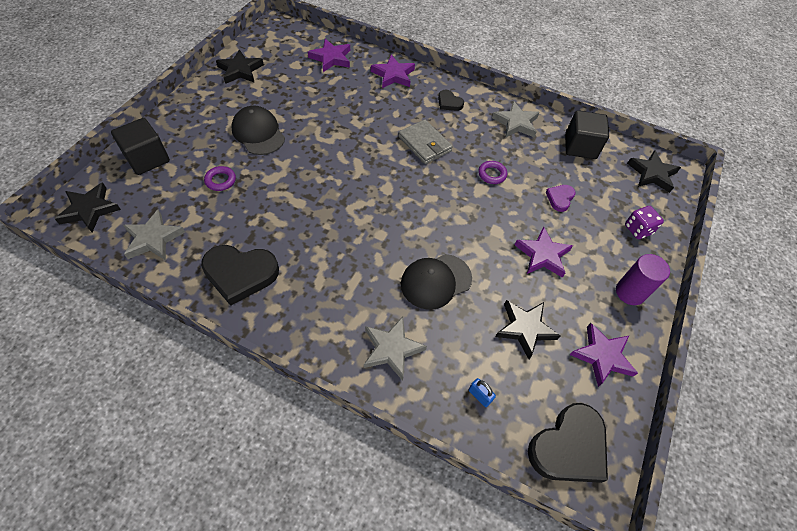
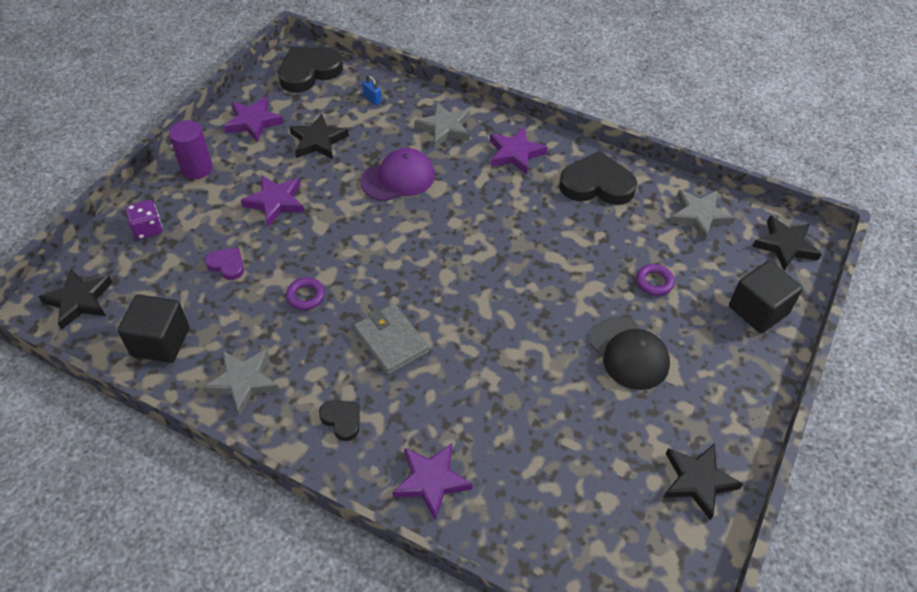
camera: 175 degrees left, 5 degrees down
purple star [308,39,350,72] -> purple star moved to [490,127,548,175]
black cap [401,254,472,310] -> purple cap [360,148,435,201]
purple heart [546,185,576,212] -> purple heart turned 90 degrees counterclockwise [205,248,244,280]

